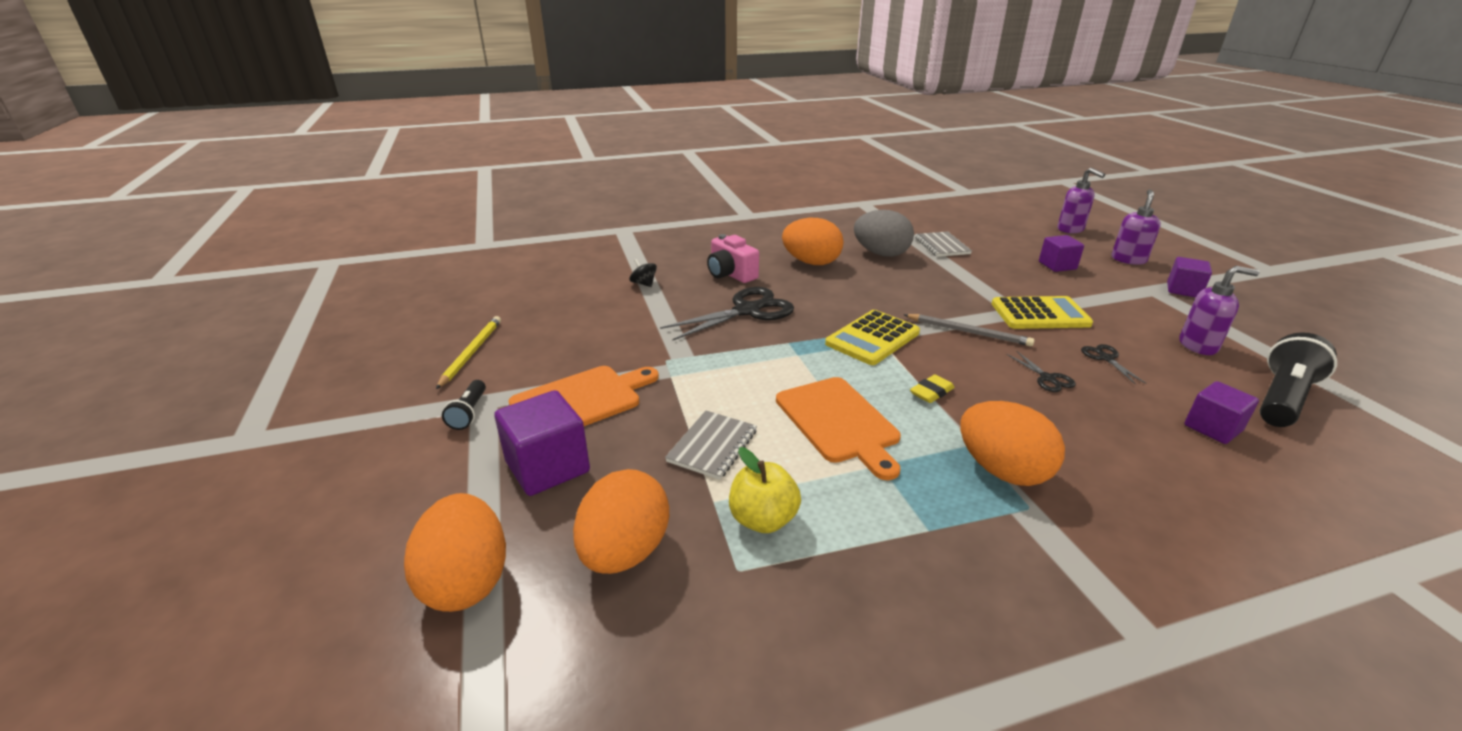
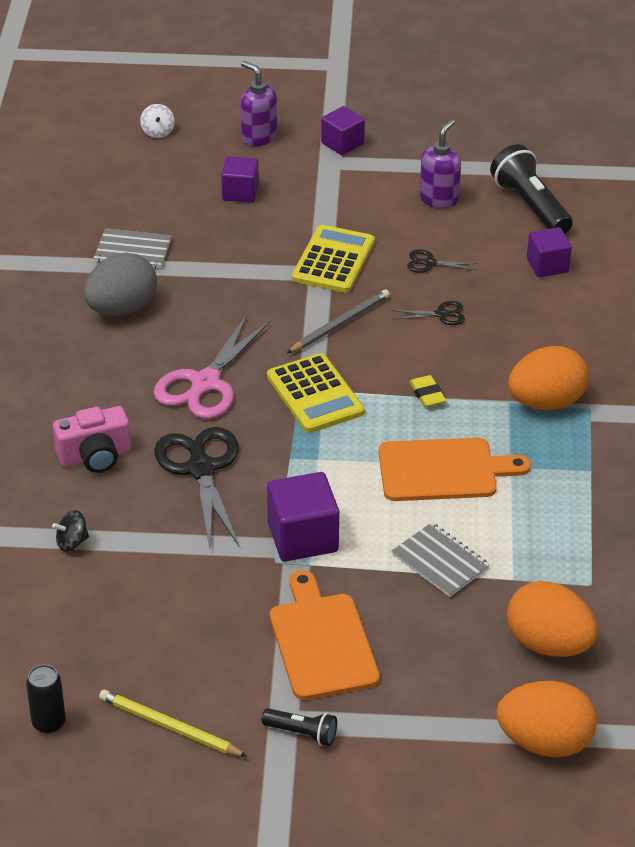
camera: 70 degrees left, 10 degrees up
purple cube [494,390,590,496] -> purple cube moved to [267,472,339,562]
yellow apple [729,447,801,533] -> none
orange egg [782,218,844,265] -> none
purple soap dispenser [1057,168,1105,233] -> white spinning top [140,104,175,138]
none -> black can [26,665,66,734]
none -> pink scissors [154,315,270,419]

